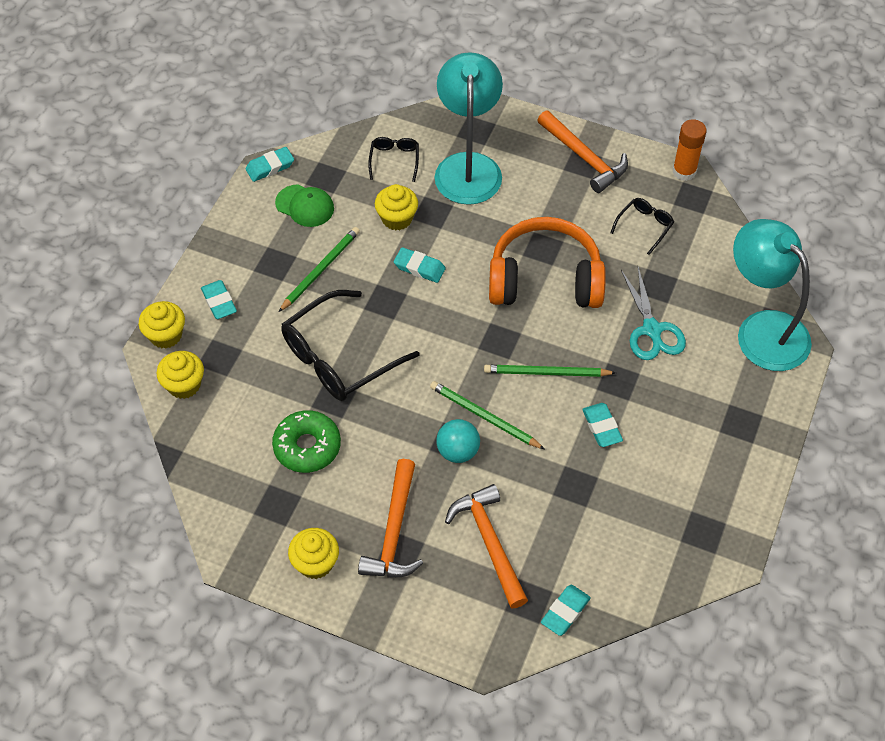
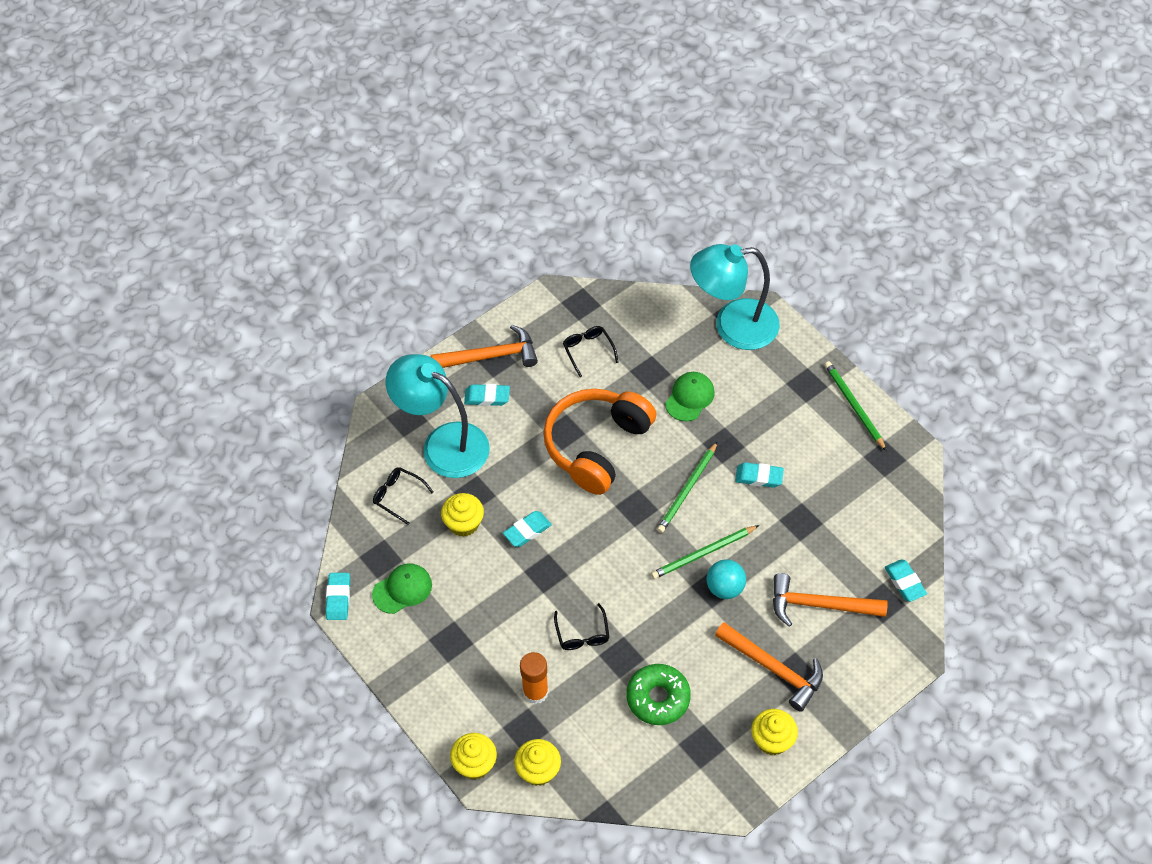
camera: 60 degrees left, 0 degrees up
turquoise eraser [201,280,237,319] -> turquoise eraser moved to [464,384,510,406]
green pencil [279,227,360,312] -> green pencil moved to [824,361,886,451]
black glasses [281,290,419,401] -> black glasses [554,603,610,650], size x0.48
turquoise scissors [621,267,686,360] -> green cap [665,372,715,421]
orange glue stick [673,119,707,181] -> orange glue stick moved to [520,652,549,704]

